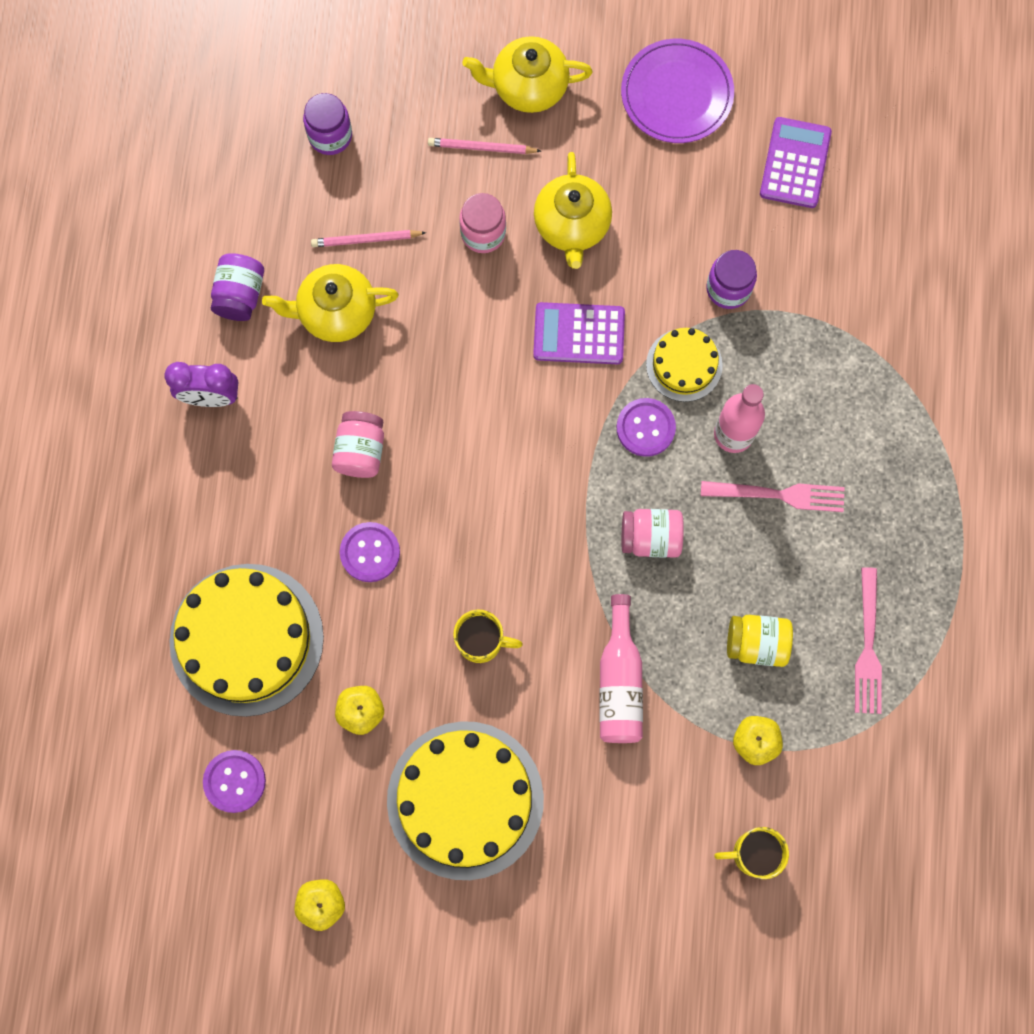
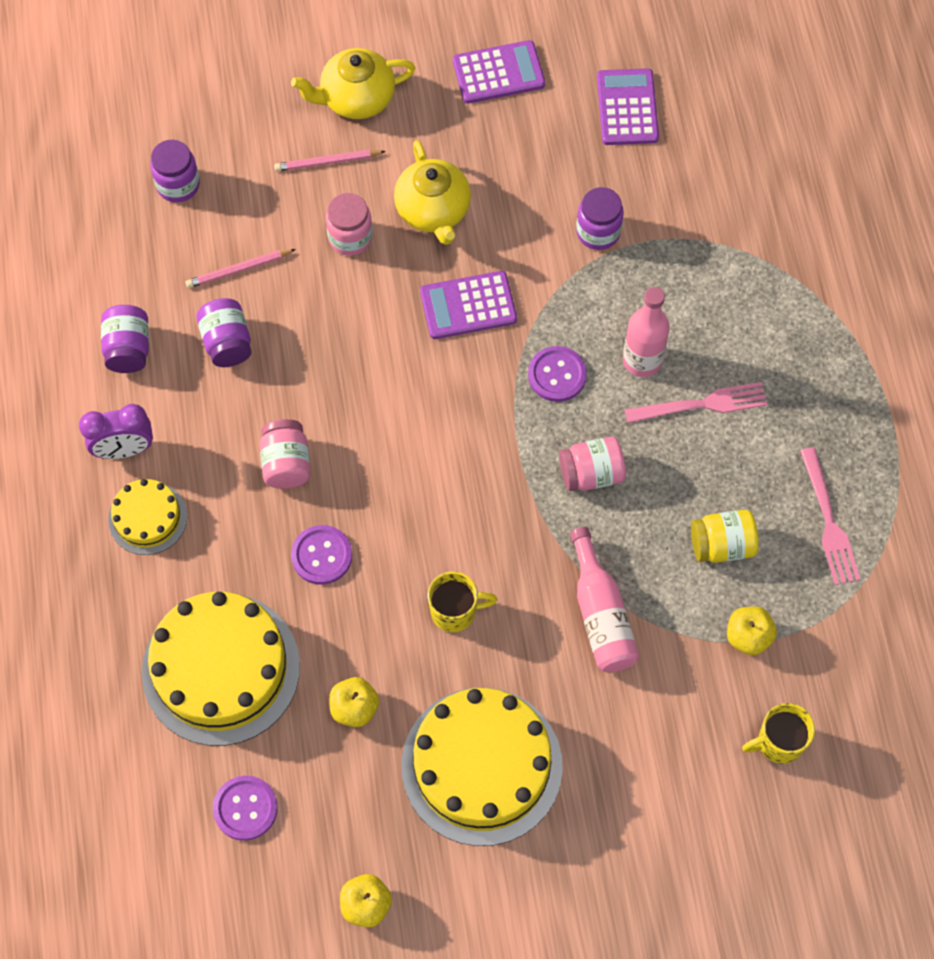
camera: 15 degrees left, 10 degrees down
yellow teapot [262,264,399,342] -> purple jar [196,298,252,367]
purple plate [621,39,734,143] -> purple calculator [453,40,545,103]
yellow cake [646,328,723,402] -> yellow cake moved to [108,479,187,555]

